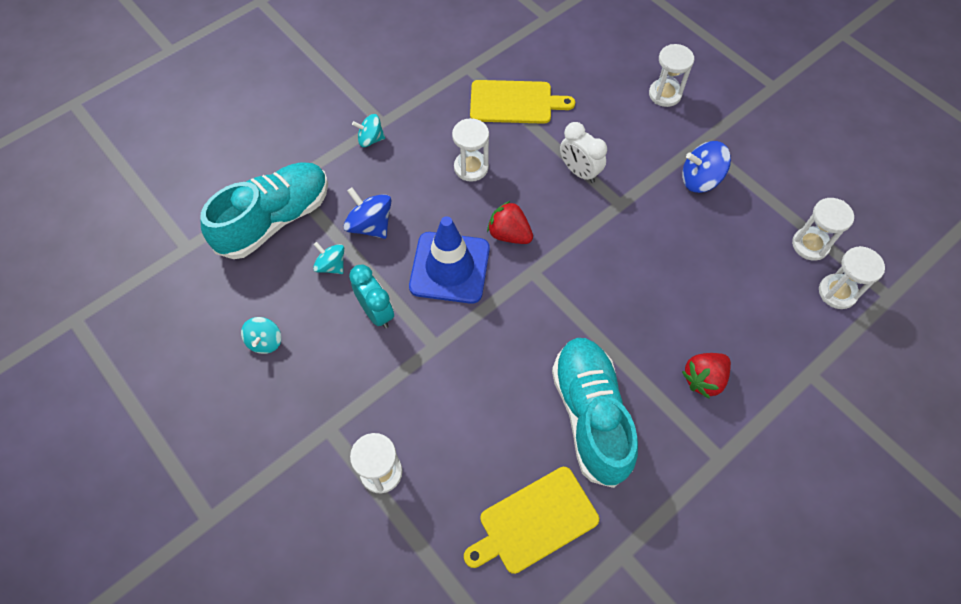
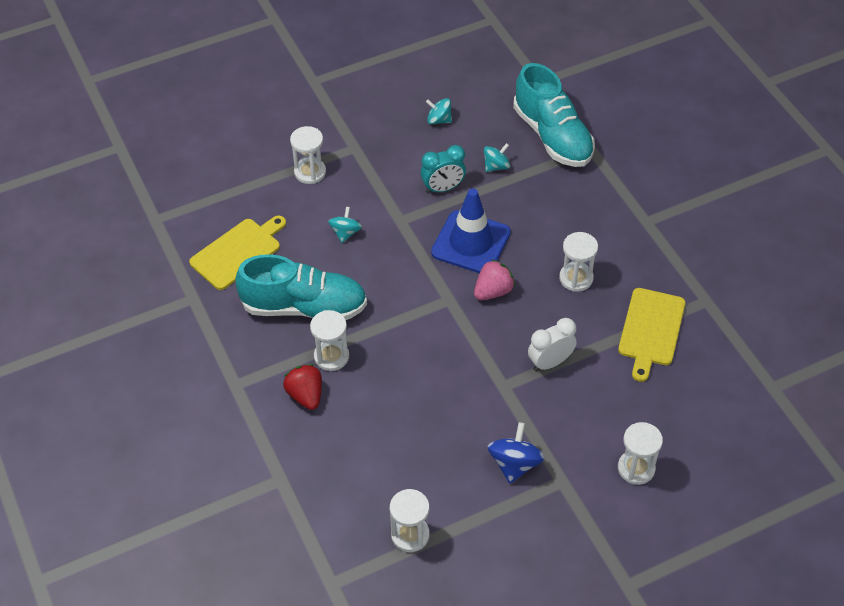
camera: 105 degrees right, 10 degrees down
blue spinning top [344,187,392,239] -> none
turquoise spinning top [352,114,385,147] -> turquoise spinning top moved to [328,207,362,243]
yellow cutting board [464,467,599,574] -> yellow cutting board turned 60 degrees clockwise [189,215,286,290]
red strawberry [487,201,533,244] -> pink strawberry [474,259,515,300]
white hourglass [819,246,885,309] -> white hourglass moved to [310,310,349,371]

